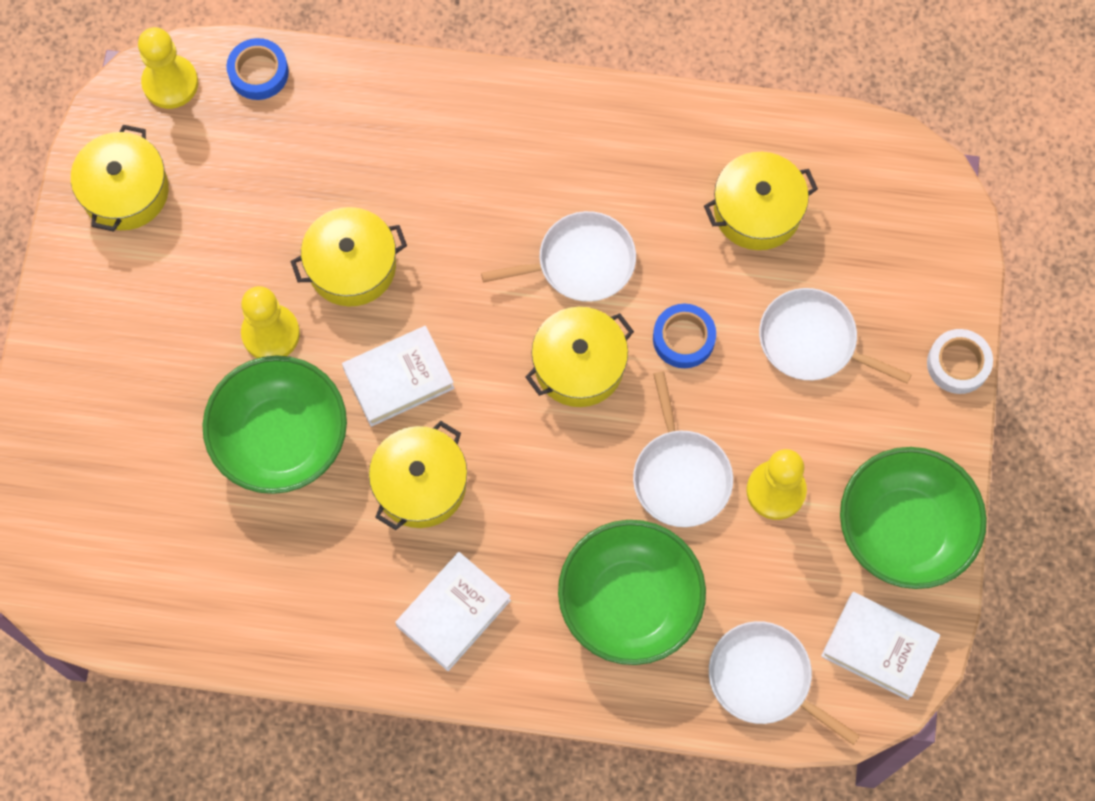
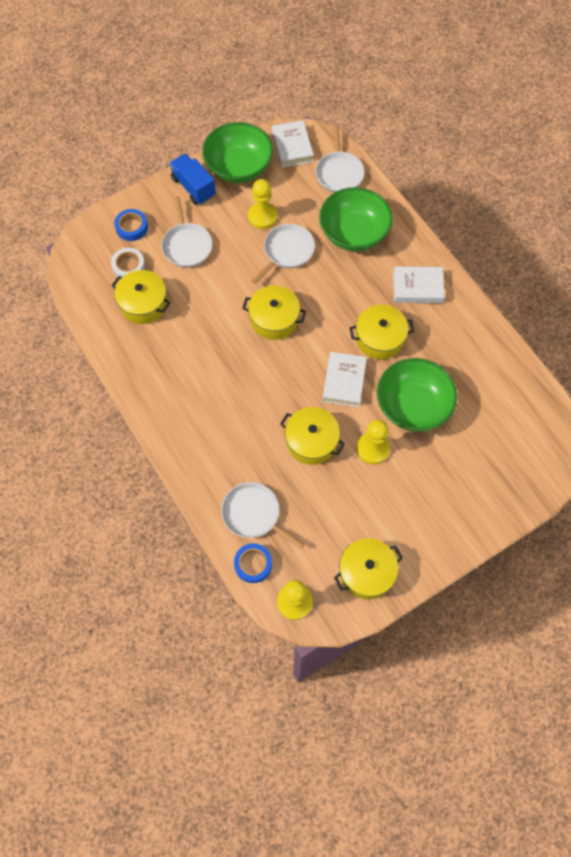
camera: 130 degrees left, 5 degrees down
white book [342,326,455,427] -> white book turned 75 degrees clockwise [322,352,367,407]
white pan [481,211,636,302] -> white pan moved to [221,482,305,549]
blue tape [653,304,716,368] -> blue tape moved to [114,209,148,241]
white tape [927,329,993,394] -> white tape moved to [111,248,145,277]
none -> blue truck [169,153,216,205]

